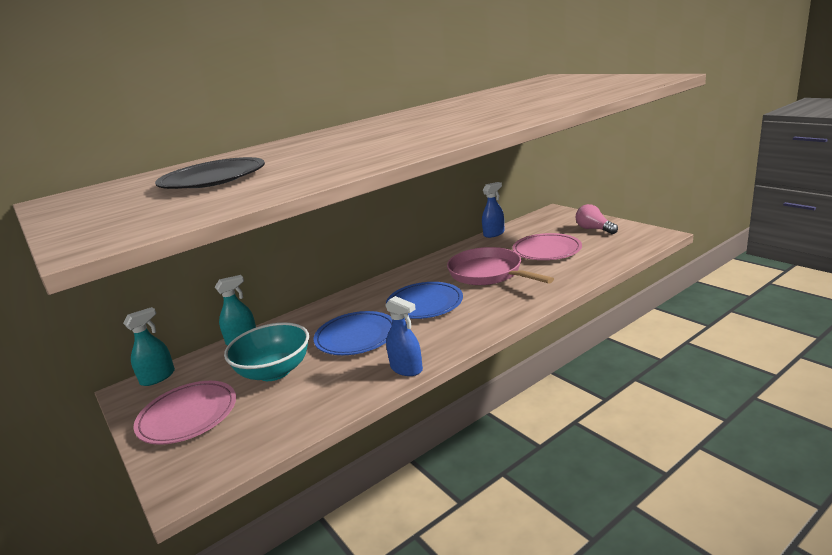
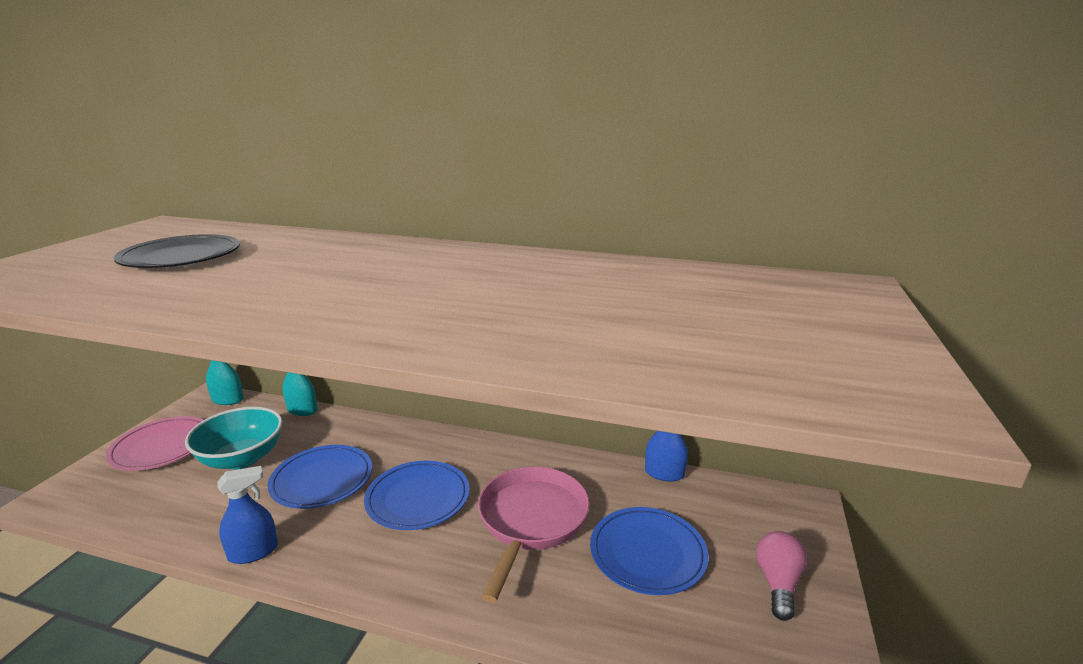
camera: 50 degrees right, 0 degrees up
blue spray bottle [385,296,423,376] -> blue spray bottle turned 120 degrees counterclockwise [217,466,278,564]
pink plate [513,233,582,260] -> blue plate [590,507,709,595]

